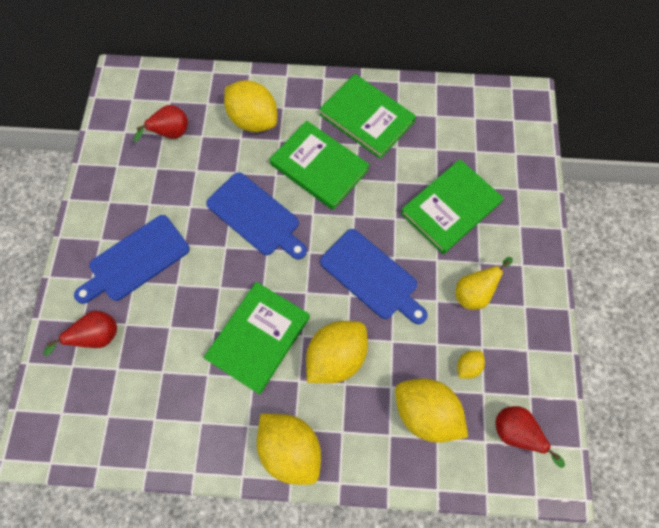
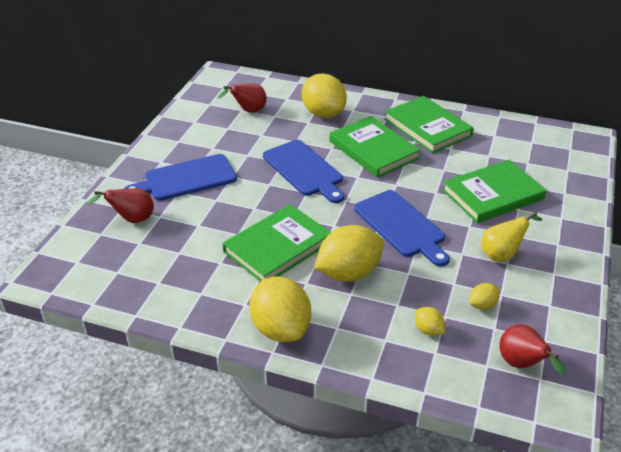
camera: 15 degrees right, 30 degrees down
yellow lemon [395,378,468,443] -> yellow lemon [415,307,445,336], size x0.45

